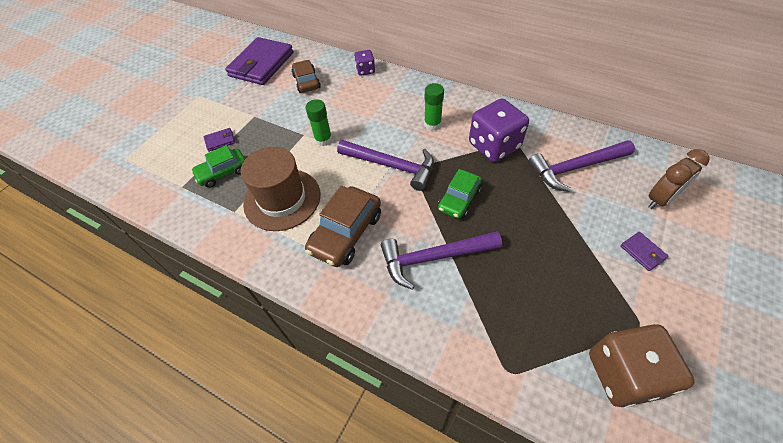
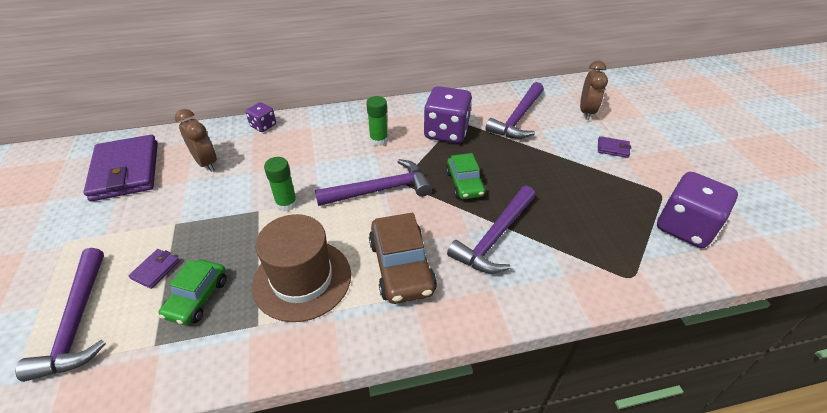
camera: 45 degrees left, 10 degrees down
brown car [292,60,321,93] -> brown clock [175,109,217,172]
brown dice [589,324,695,407] -> purple dice [657,172,738,248]
none -> purple hammer [15,248,106,382]

